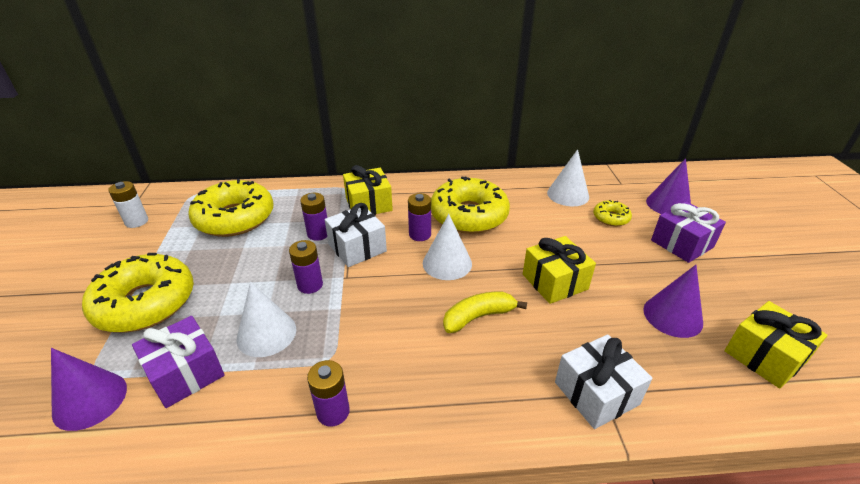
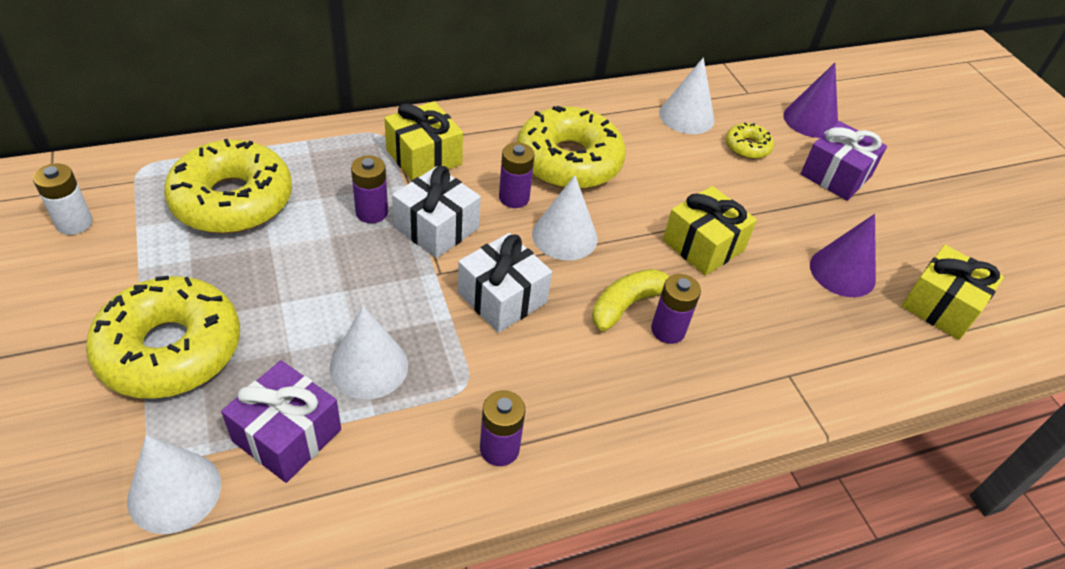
camera: 20 degrees left, 10 degrees up
purple cone [51,348,127,431] -> white cone [127,435,221,534]
purple battery [289,240,323,294] -> purple battery moved to [651,274,701,344]
white gift [555,335,652,429] -> white gift moved to [458,233,552,333]

